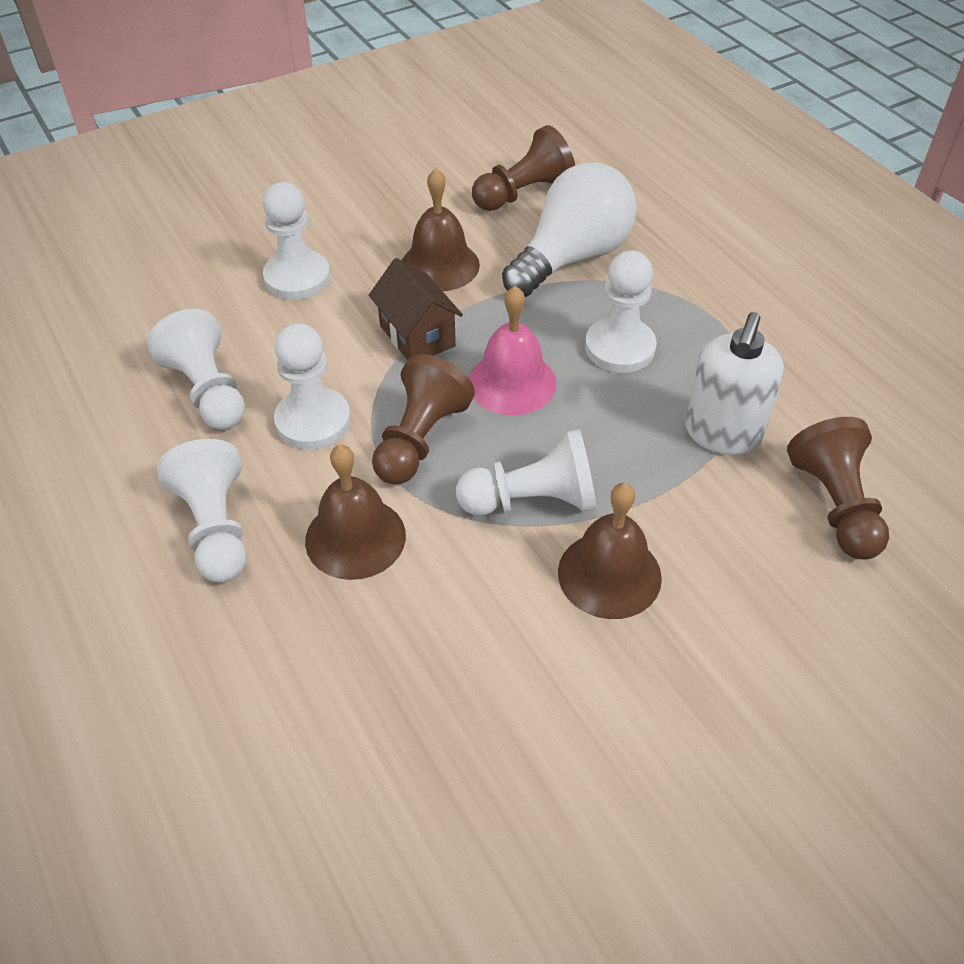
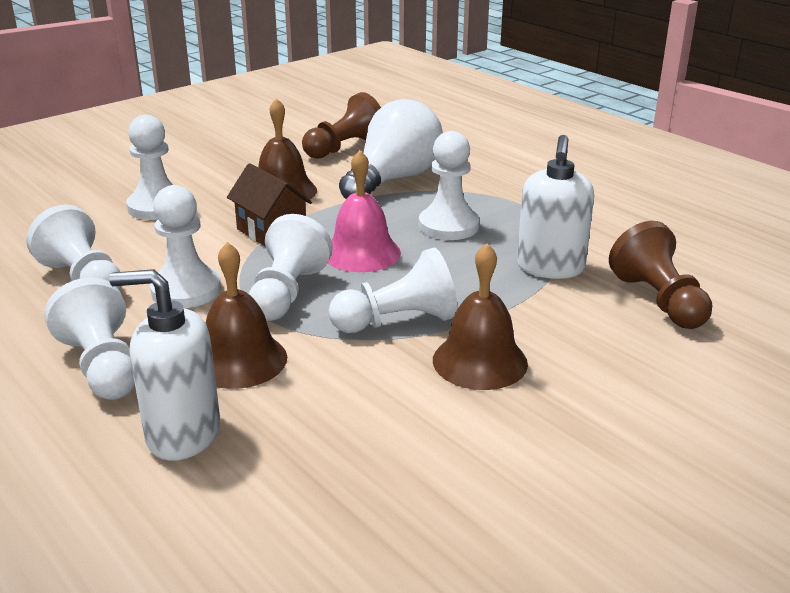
camera: 10 degrees left, 20 degrees down
brown pawn [372,354,475,485] -> white pawn [249,214,333,321]
none -> white soap dispenser [109,269,220,460]

